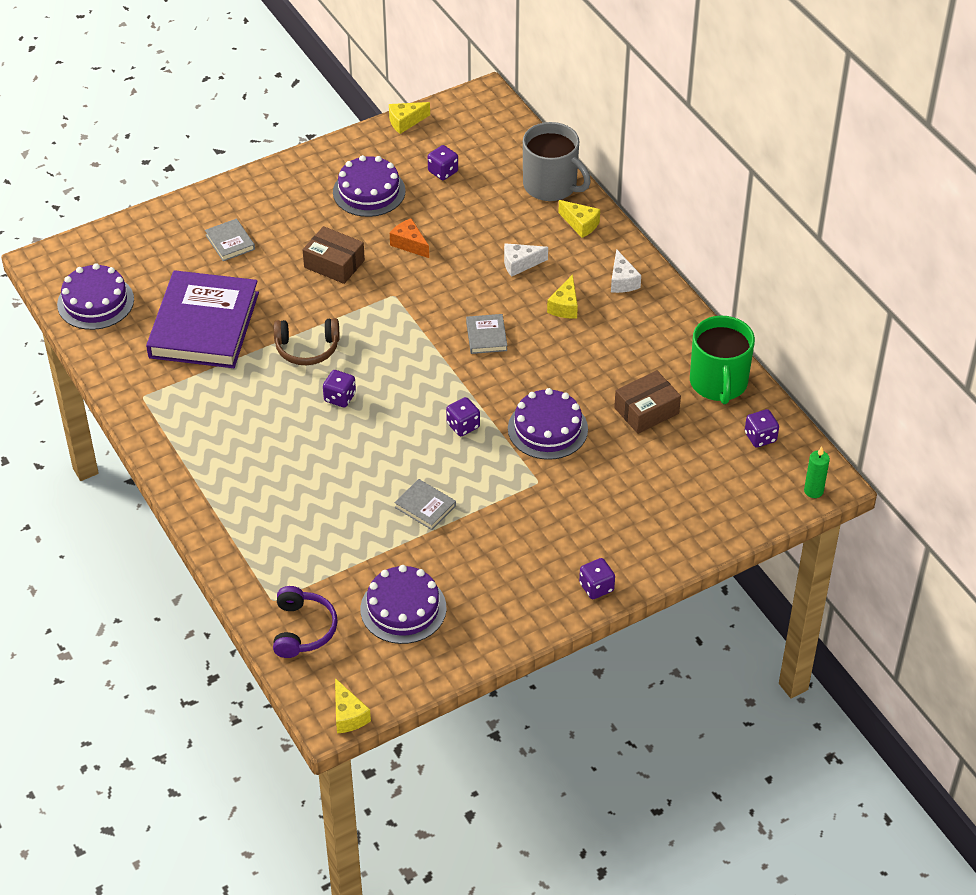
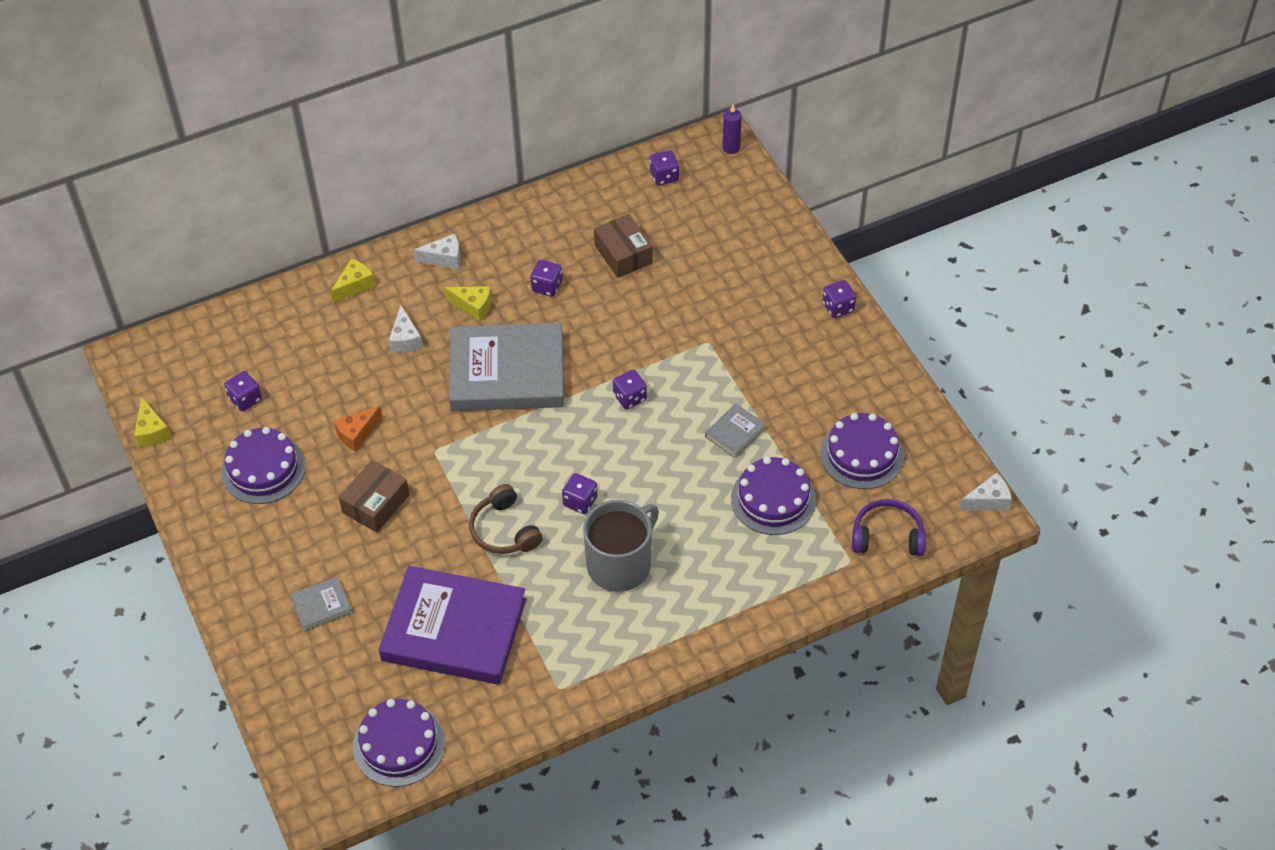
camera: 85 degrees left, 5 degrees up
brown headphones [274,318,340,365] -> brown headphones turned 150 degrees clockwise [469,484,543,554]
yellow cheese [335,678,371,733] -> white cheese [959,473,1012,510]
grey book [466,314,507,354] -> grey book [449,323,564,411], size x2.40
purple cake [508,388,588,460] -> purple cake moved to [731,457,816,535]
grey mug [523,122,591,201] -> grey mug moved to [583,500,659,592]
green mug [690,316,755,404] -> none
green candle [804,446,830,498] -> purple candle [723,104,742,154]
none -> purple dice [530,260,562,297]

